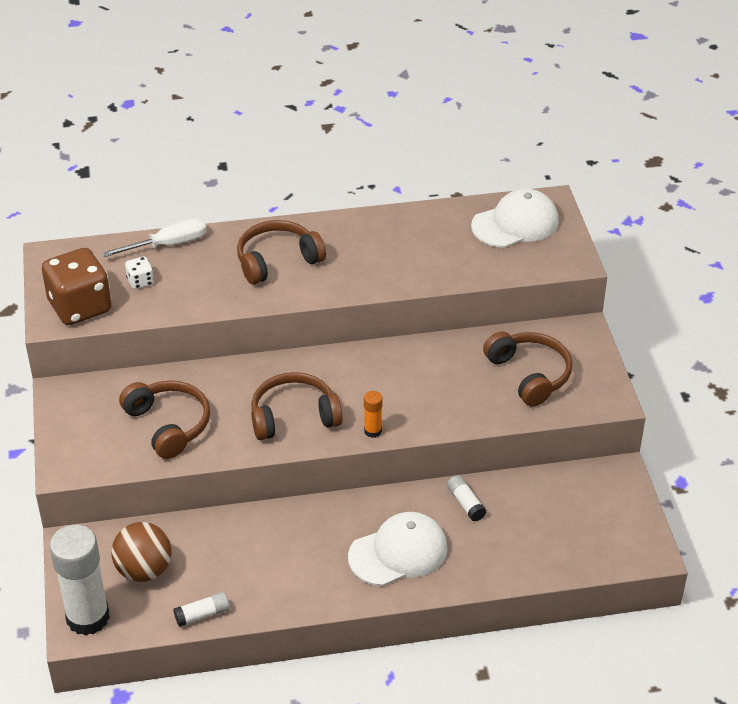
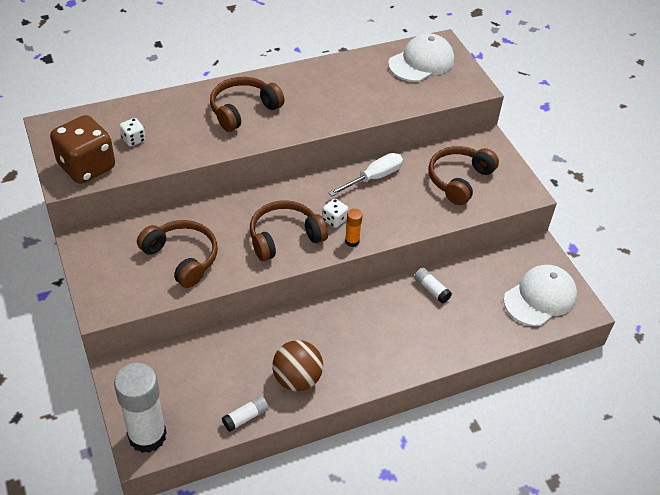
camera: 15 degrees left, 5 degrees up
white screwdriver [102,218,206,257] -> white screwdriver moved to [328,153,403,196]
brown ball [112,522,171,582] -> brown ball moved to [272,340,323,391]
white cap [348,512,448,586] -> white cap moved to [503,265,577,326]
brown headphones [483,331,572,407] -> brown headphones turned 105 degrees counterclockwise [428,146,499,205]
none -> white dice [322,199,348,228]

